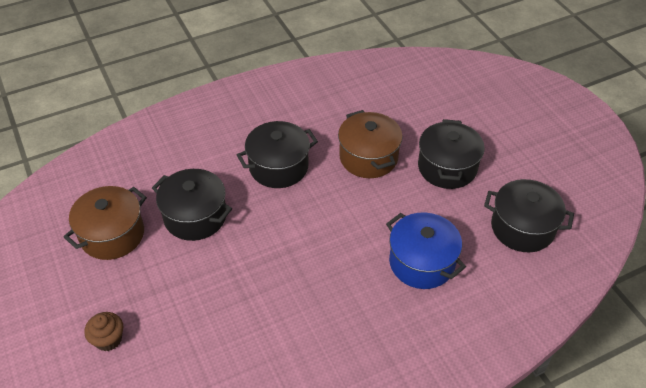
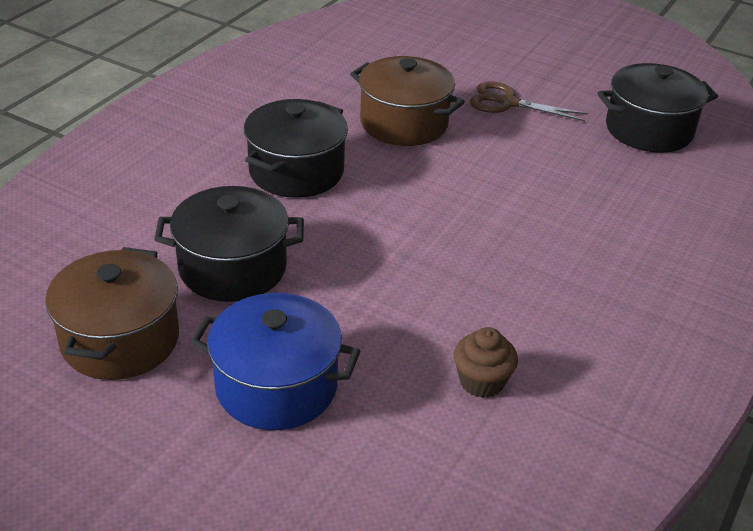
camera: 35 degrees left, 10 degrees down
brown cupcake [84,312,123,351] -> brown cupcake moved to [454,327,518,398]
blue pot [386,212,466,289] -> blue pot moved to [190,293,360,430]
black pot [418,119,485,189] -> brown scissors [470,82,588,121]

